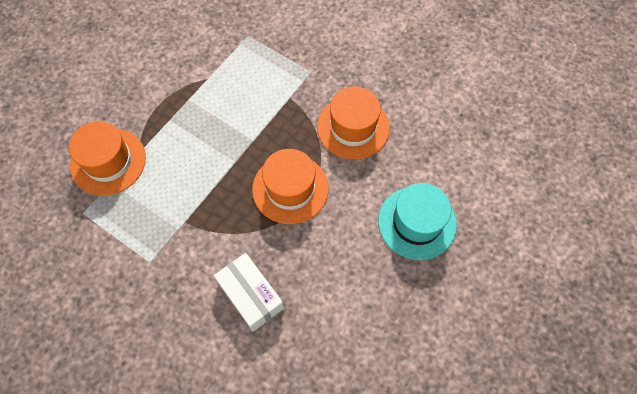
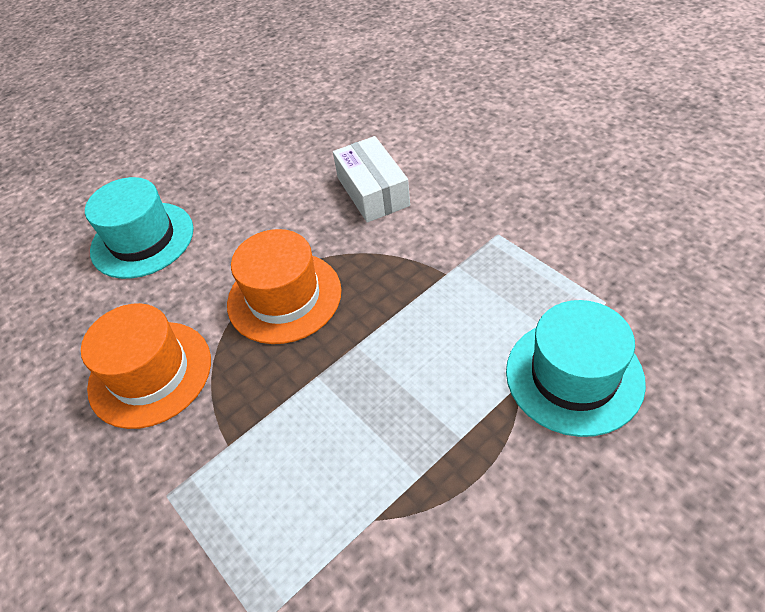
camera: 160 degrees left, 15 degrees down
orange hat [69,121,146,196] -> turquoise hat [506,300,646,437]

